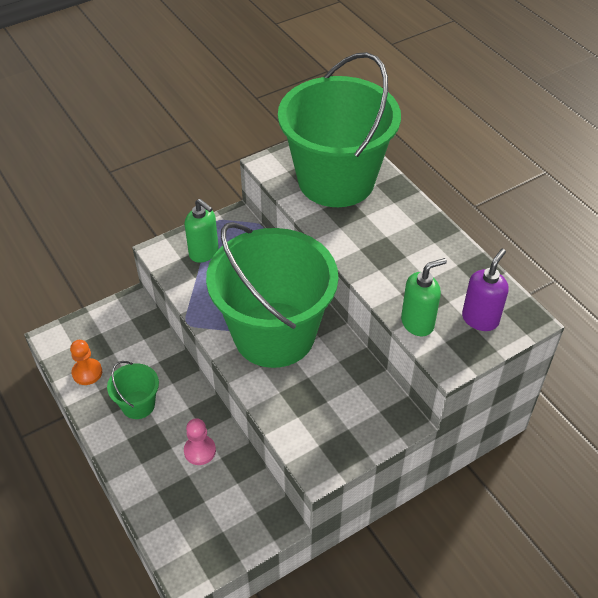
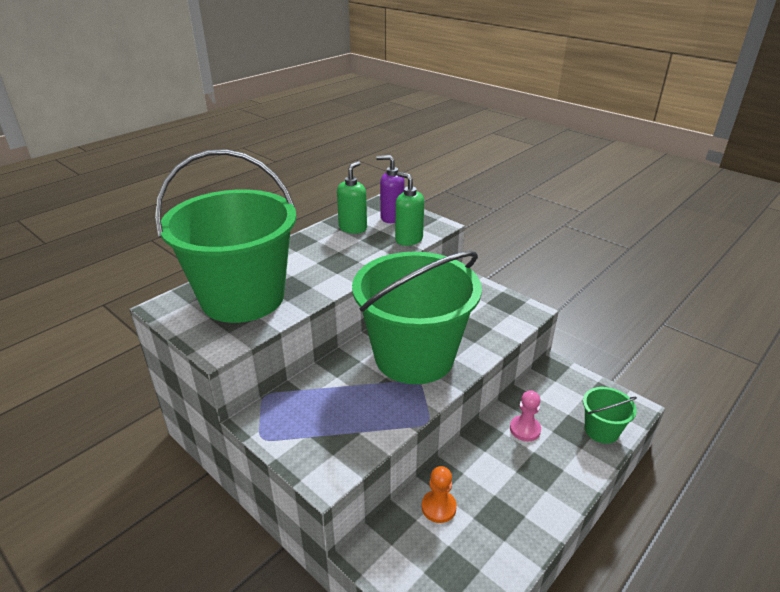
camera: 105 degrees left, 15 degrees down
orange pawn [70,340,102,385] -> orange pawn moved to [422,466,457,523]
green bucket [107,361,159,419] -> green bucket moved to [583,387,637,444]
green soap dispenser [184,199,219,263] -> green soap dispenser moved to [337,161,367,234]

